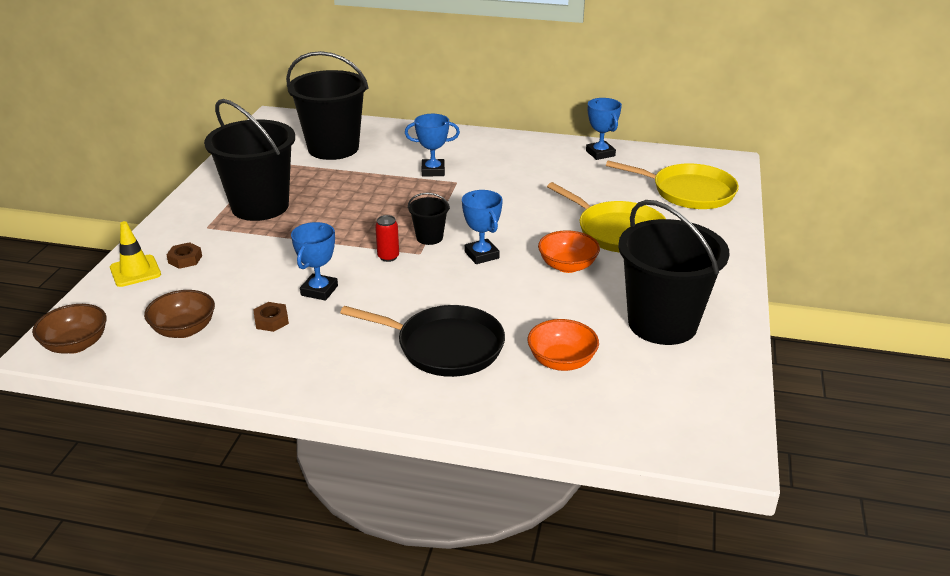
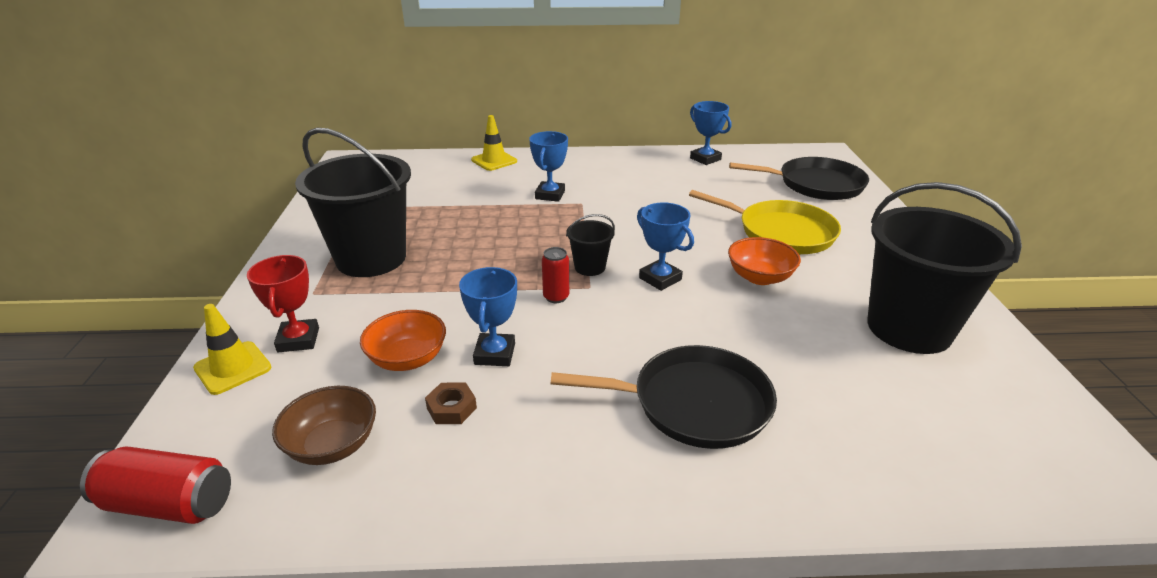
camera: 15 degrees left, 0 degrees up
brown bowl [32,304,107,354] -> red can [80,446,231,524]
brown nut [167,242,202,269] -> red trophy [247,255,319,352]
black bucket [286,51,369,160] -> none
blue trophy [405,114,460,177] -> blue trophy turned 60 degrees counterclockwise [529,131,568,202]
orange bowl [528,319,599,371] -> orange bowl moved to [360,310,446,371]
yellow pan [606,160,739,209] -> black pan [729,157,869,200]
none -> yellow traffic cone [471,115,517,171]

